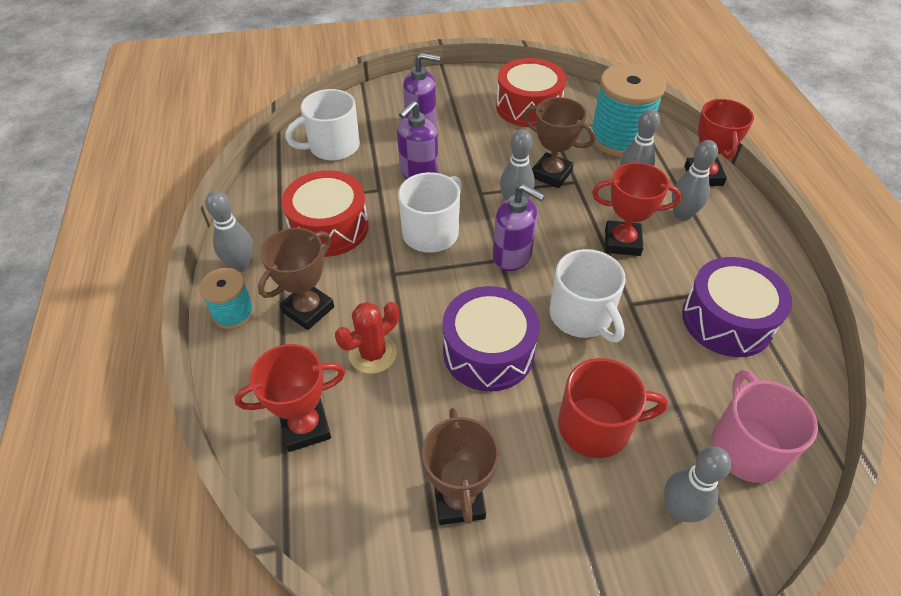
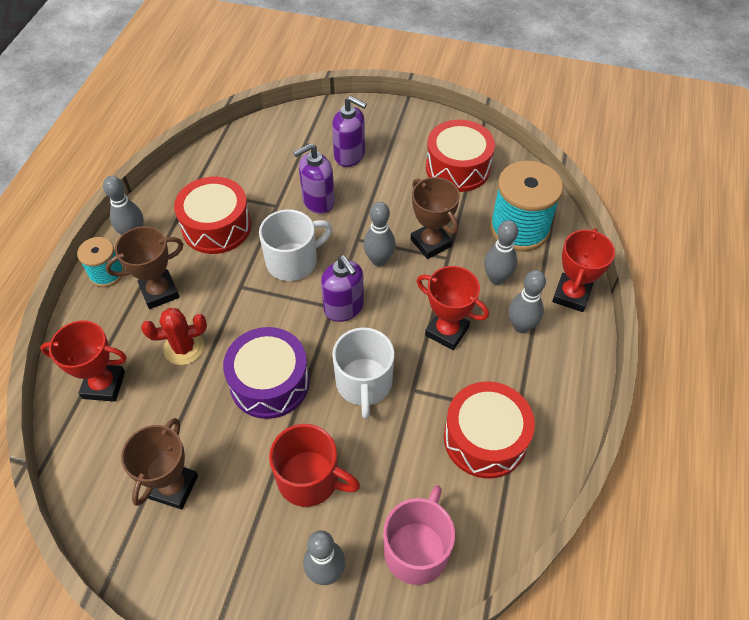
camera: 25 degrees right, 5 degrees up
white mug [285,89,360,161] -> none
purple drum [682,257,792,357] -> red drum [444,382,535,478]

